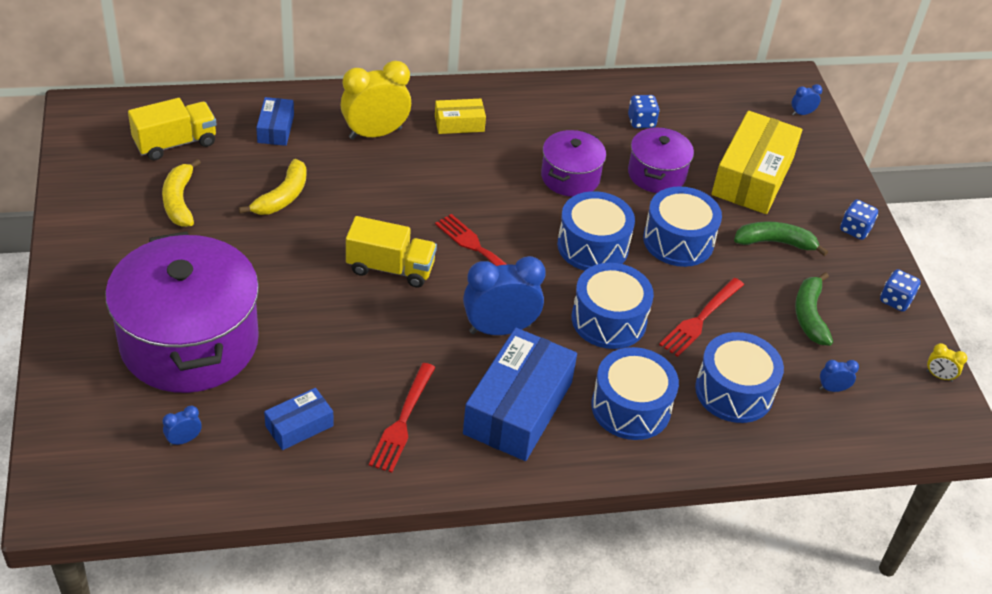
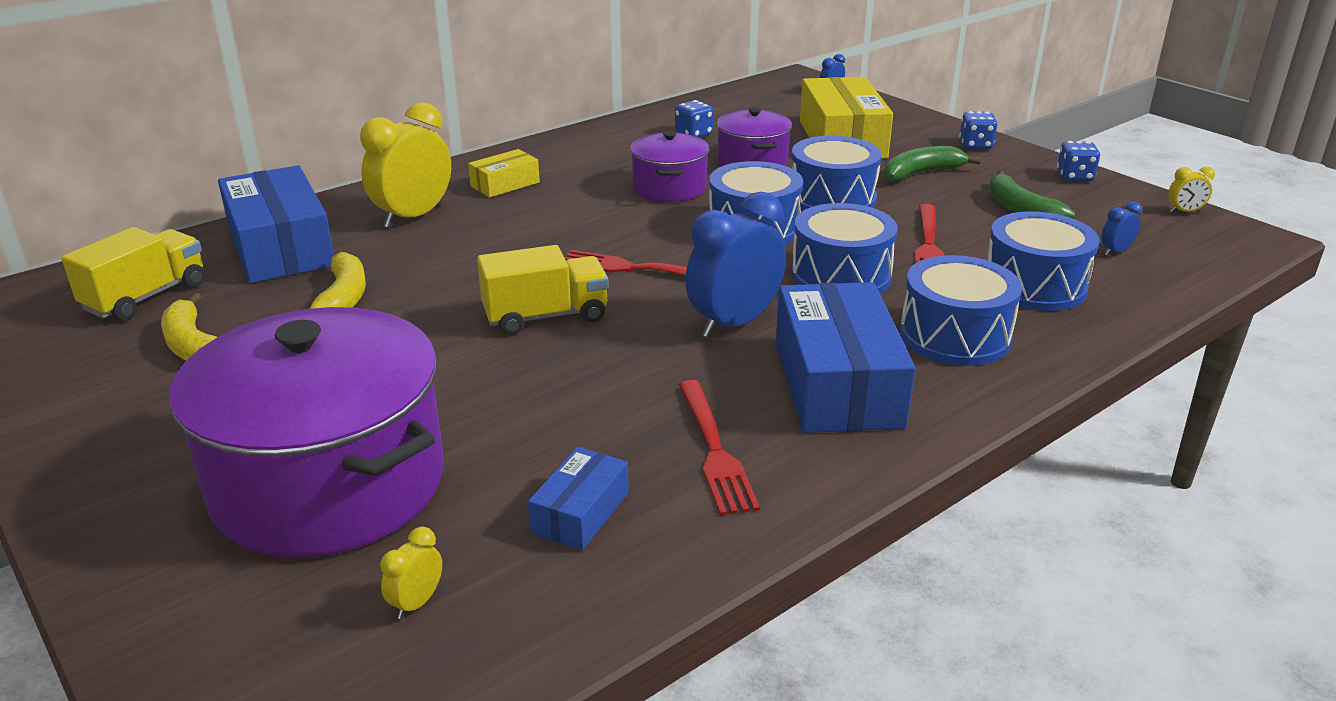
camera: 25 degrees left, 15 degrees down
blue clock [163,406,202,446] -> yellow clock [380,527,442,619]
blue box [256,97,294,146] -> blue box [218,165,334,283], size x2.00

